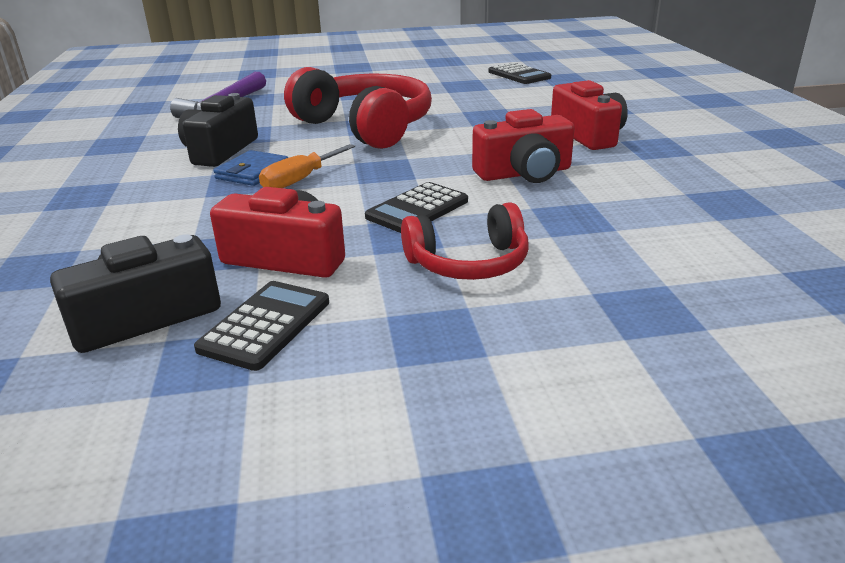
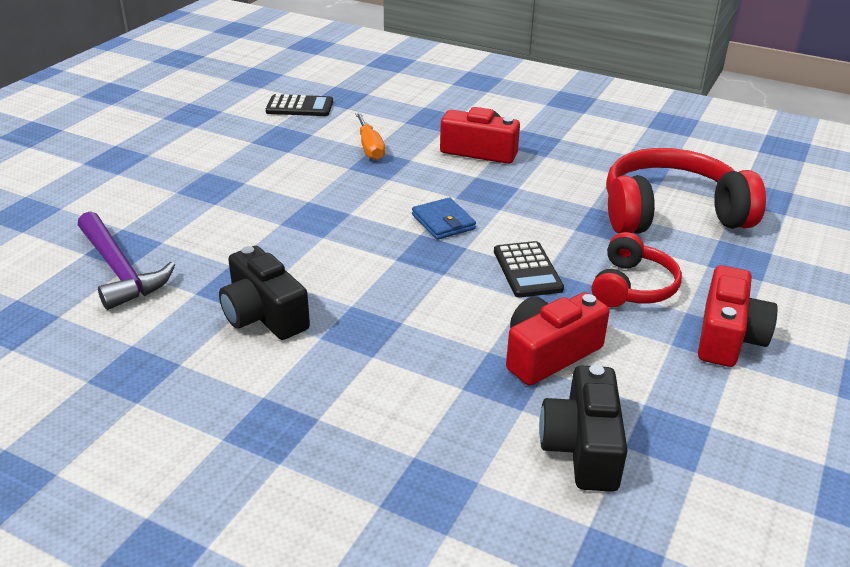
camera: 55 degrees left, 5 degrees up
black calculator [194,281,329,371] -> none
blue wallet [213,150,289,186] -> blue wallet moved to [412,198,476,240]
orange screwdriver [259,144,355,188] -> orange screwdriver moved to [355,112,385,160]
red headphones [284,67,432,149] -> red headphones moved to [606,148,766,234]
red camera [472,109,575,183] -> red camera moved to [698,265,778,367]

